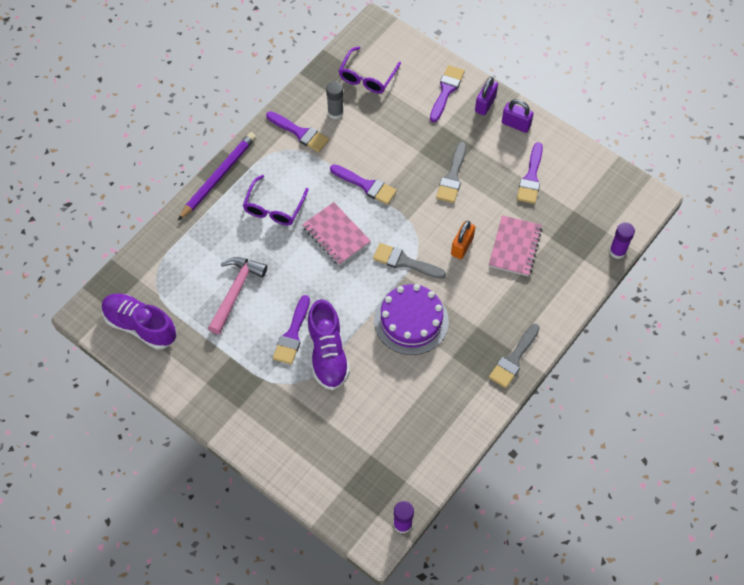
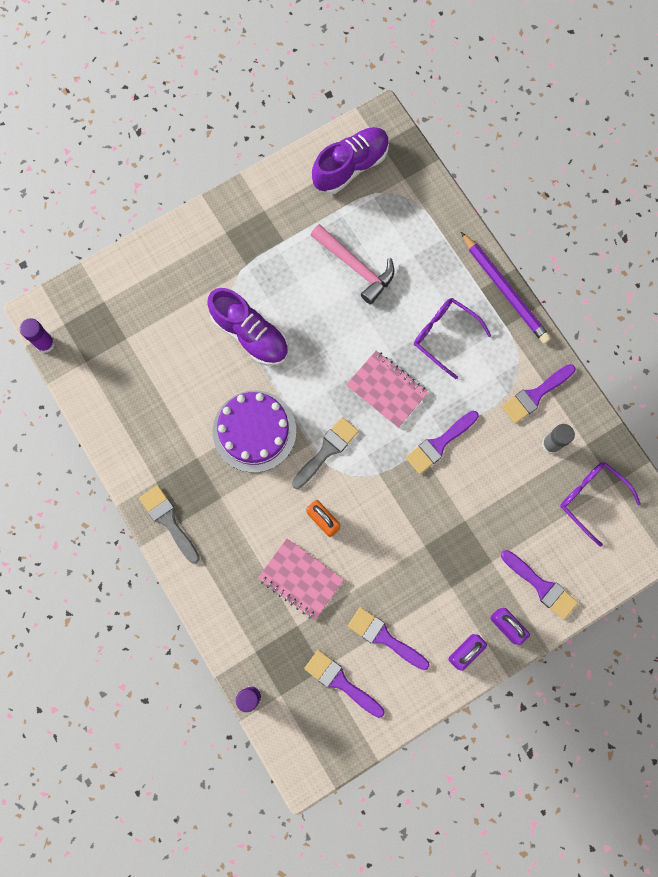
camera: 110 degrees right, 15 degrees up
purple brush [273,295,310,365] -> purple brush moved to [304,650,384,718]
pink notebook [302,202,371,265] -> pink notebook turned 60 degrees clockwise [346,350,428,428]
purple shoe [307,299,350,390] -> purple shoe turned 150 degrees counterclockwise [207,288,288,366]
grey brush [436,142,466,203] -> none

